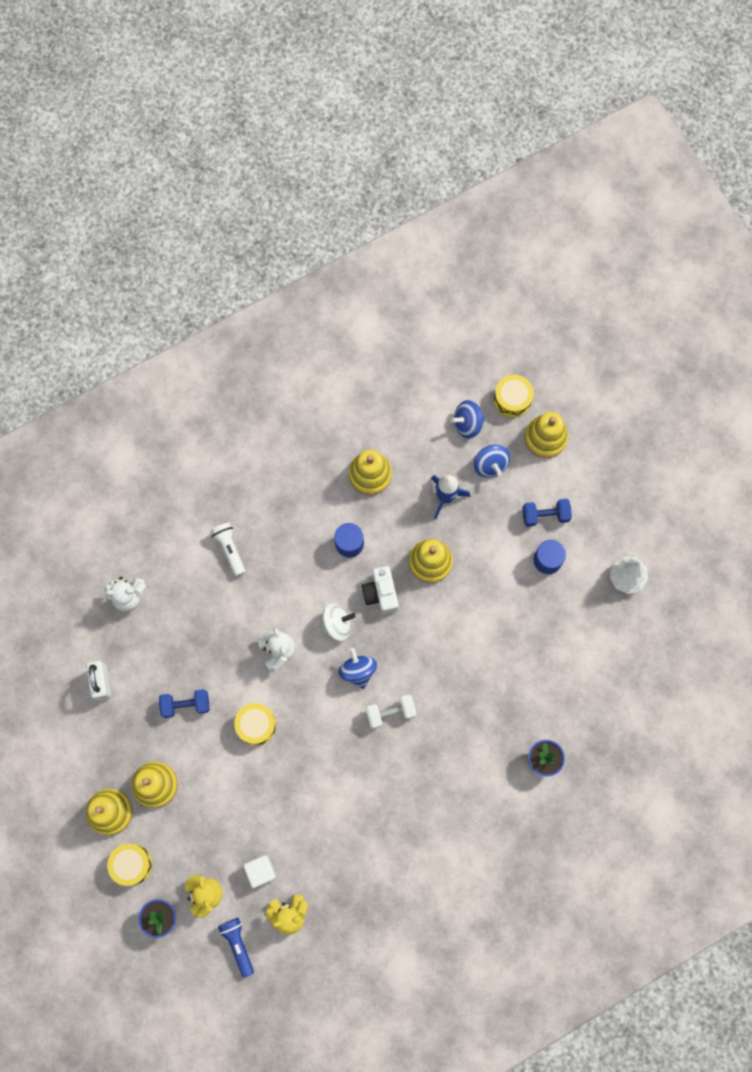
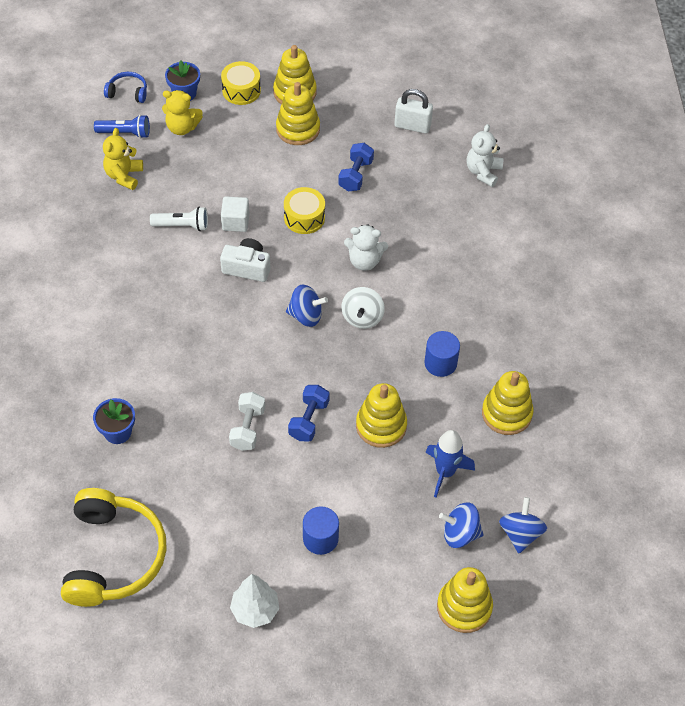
camera: 115 degrees right, 20 degrees down
white flashlight [210,523,246,576] -> white flashlight moved to [150,207,208,231]
white cube [243,855,276,888] -> white cube moved to [221,197,250,232]
white camera [362,566,399,614] -> white camera moved to [220,238,270,282]
white dumbbell [366,695,417,729] -> white dumbbell moved to [229,392,265,451]
yellow drum [494,375,534,418] -> none
blue dumbbell [523,499,572,527] -> blue dumbbell moved to [288,385,330,441]
none -> yellow headphones [61,488,167,607]
none -> blue headphones [104,72,147,103]

